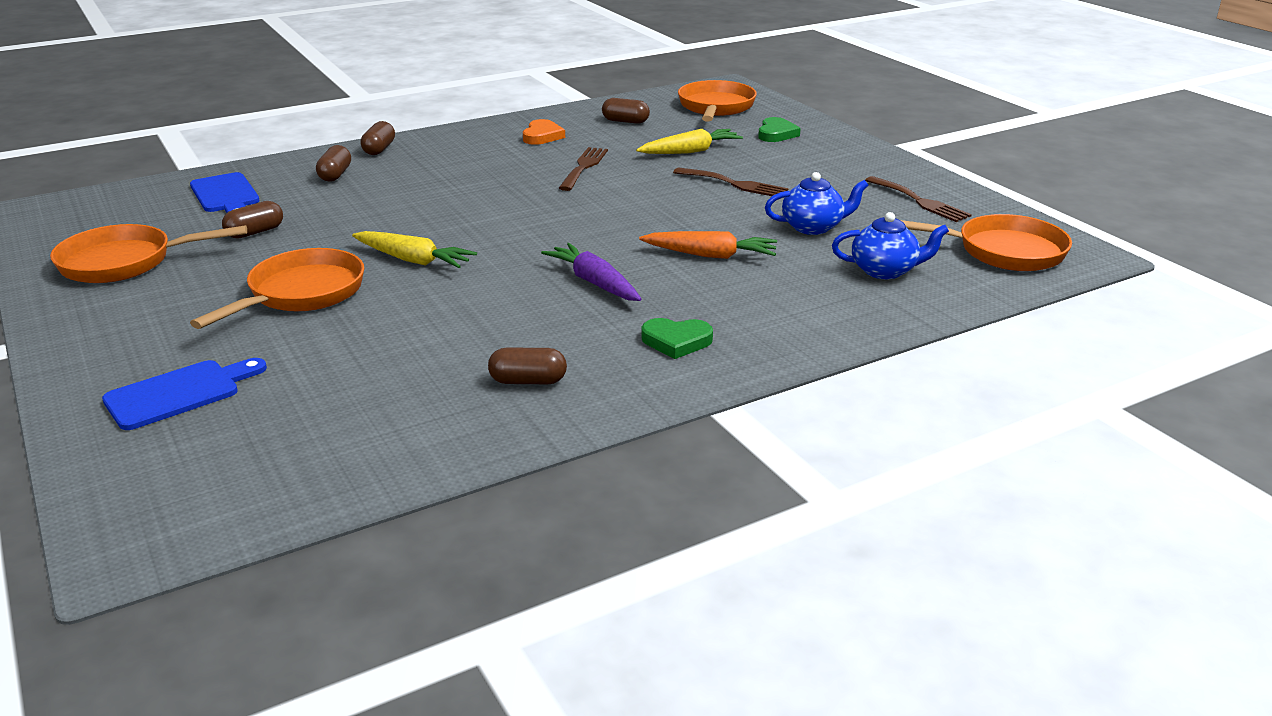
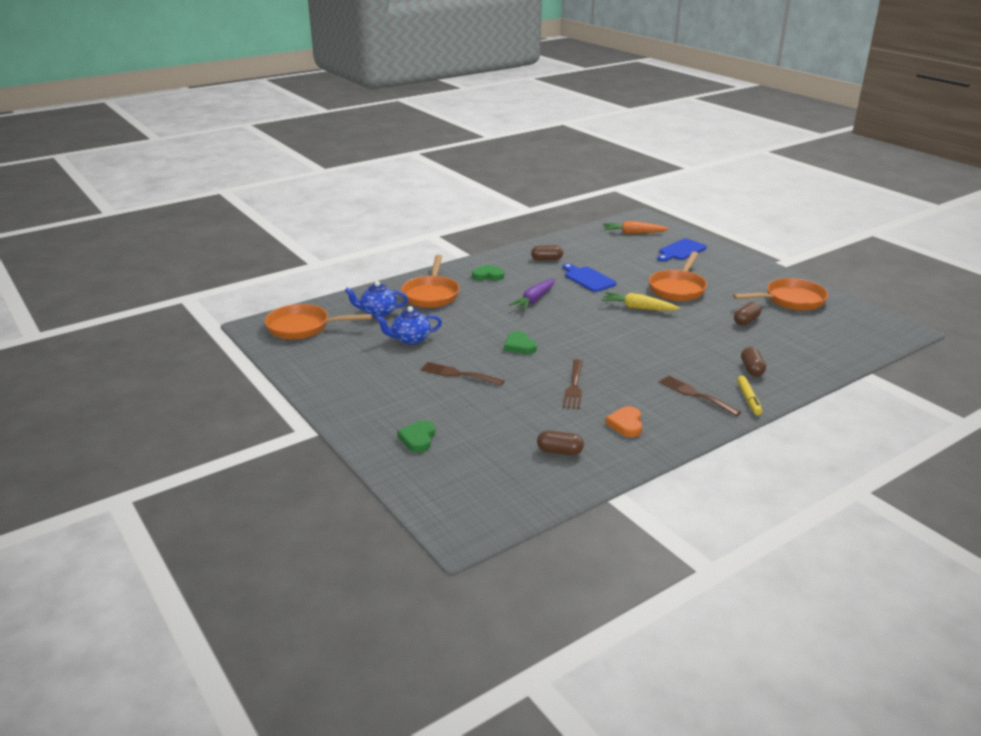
camera: 175 degrees right, 0 degrees up
blue cutting board [190,172,260,213] -> blue cutting board moved to [563,263,617,292]
brown capsule [361,121,395,155] -> yellow marker [737,376,762,415]
purple carrot [541,243,642,301] -> purple carrot turned 75 degrees clockwise [509,279,555,310]
yellow carrot [636,129,743,154] -> none
orange carrot [639,231,777,259] -> orange carrot moved to [603,221,669,234]
orange pan [678,80,757,122] -> orange pan moved to [401,255,460,308]
brown fork [865,176,972,222] -> brown fork moved to [659,375,741,416]
none -> green heart [504,331,537,354]

